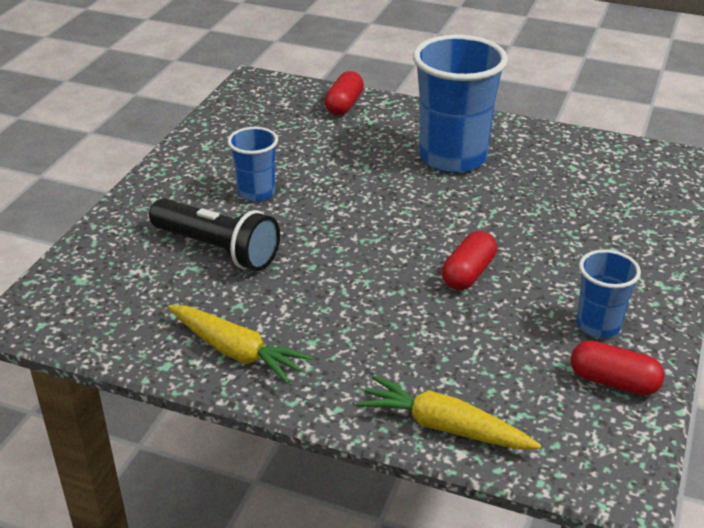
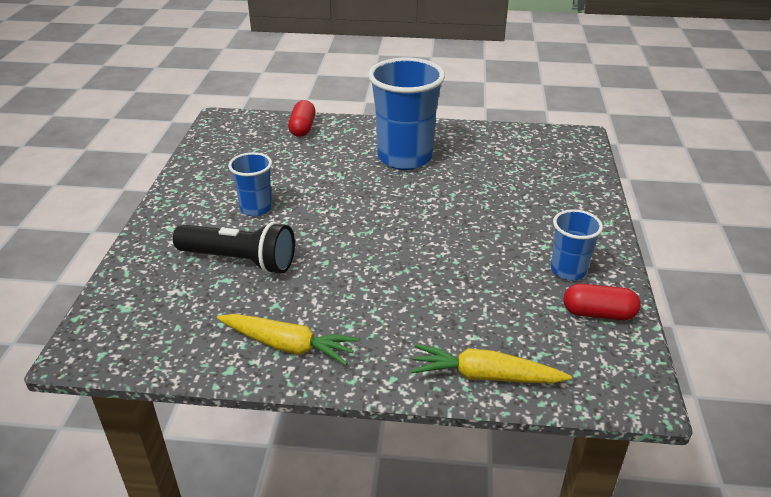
camera: 15 degrees left, 0 degrees up
red capsule [442,231,497,290] -> none

